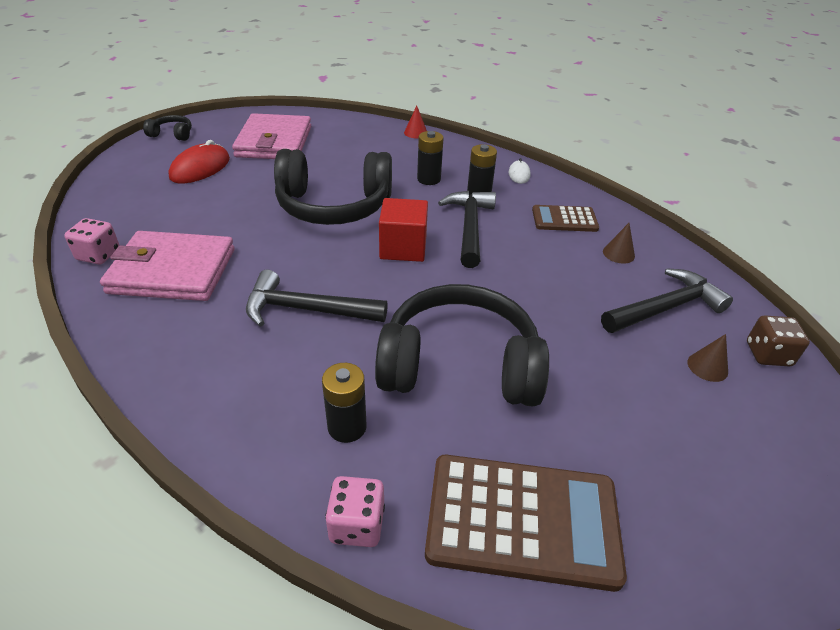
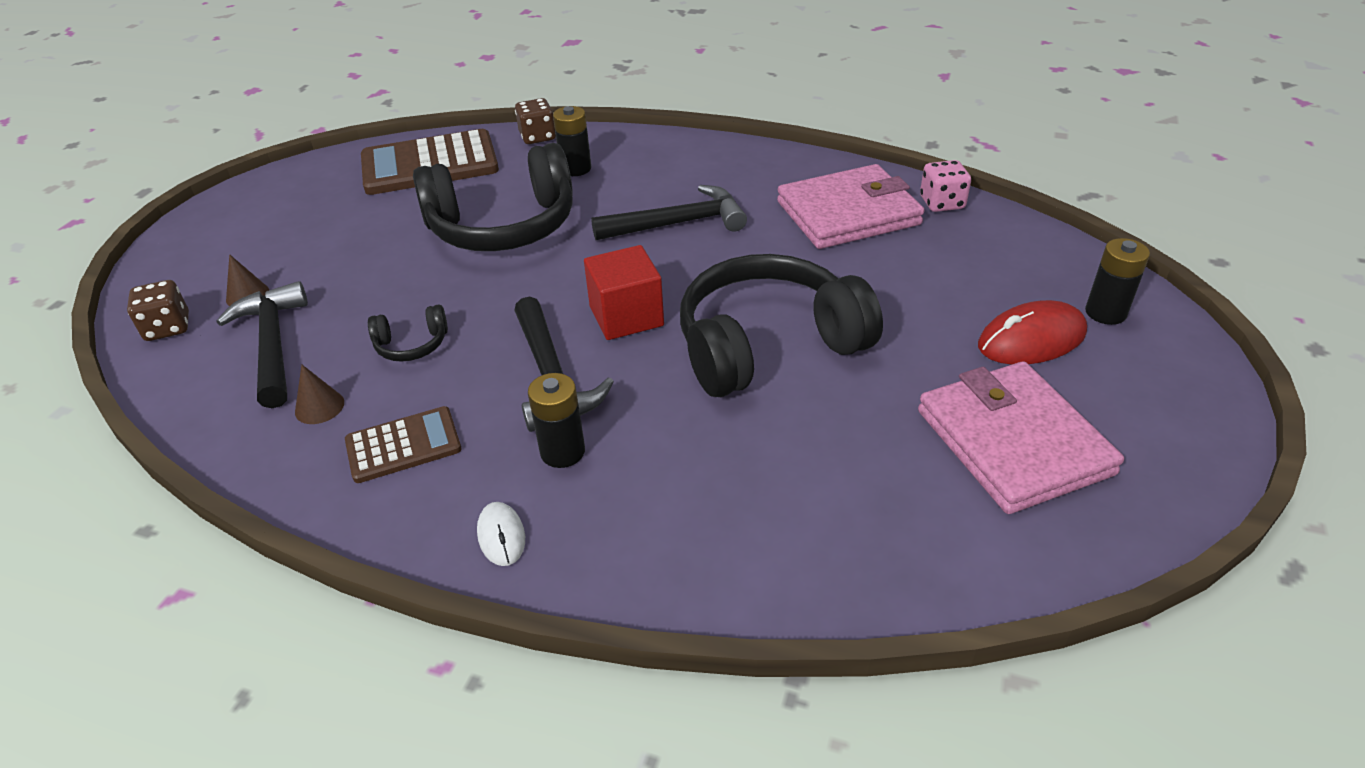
camera: 160 degrees right, 0 degrees up
black headphones [143,115,192,141] -> black headphones moved to [368,304,448,362]
red mouse [168,140,230,183] -> red mouse turned 60 degrees clockwise [978,300,1087,365]
pink dice [325,476,385,547] -> brown dice [515,98,556,144]
red cone [404,106,427,138] -> none
black battery [417,131,444,185] -> black battery moved to [1085,238,1150,325]
black hammer [601,268,733,333] -> black hammer turned 120 degrees clockwise [217,281,308,408]

